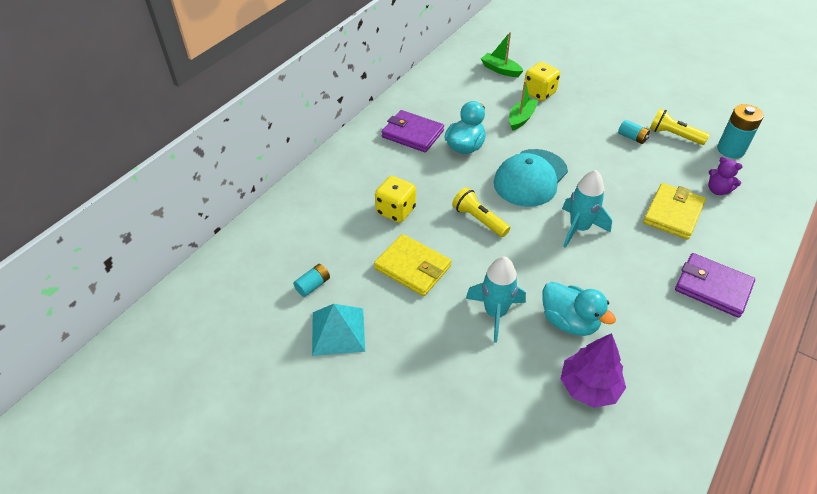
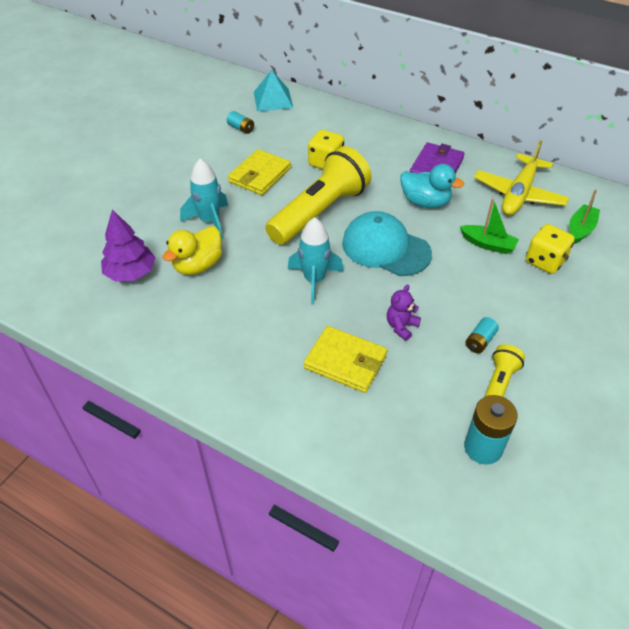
camera: 85 degrees right, 0 degrees up
turquoise pyramid [312,304,365,356] -> turquoise pyramid moved to [254,70,293,111]
yellow flashlight [452,187,510,237] -> yellow flashlight [265,146,372,245], size x2.02
turquoise duck [542,282,616,336] -> yellow duck [163,226,222,275]
purple wallet [675,253,755,318] -> none
purple teddy bear [708,157,743,195] -> purple teddy bear moved to [387,284,421,341]
none -> yellow plane [474,140,569,215]

